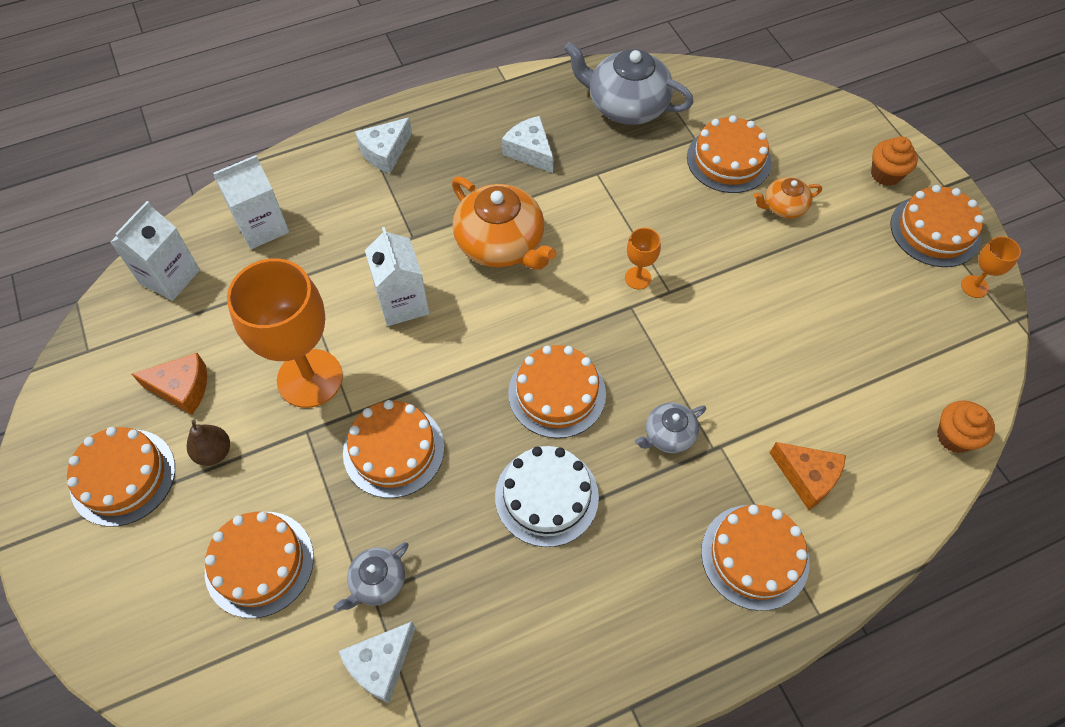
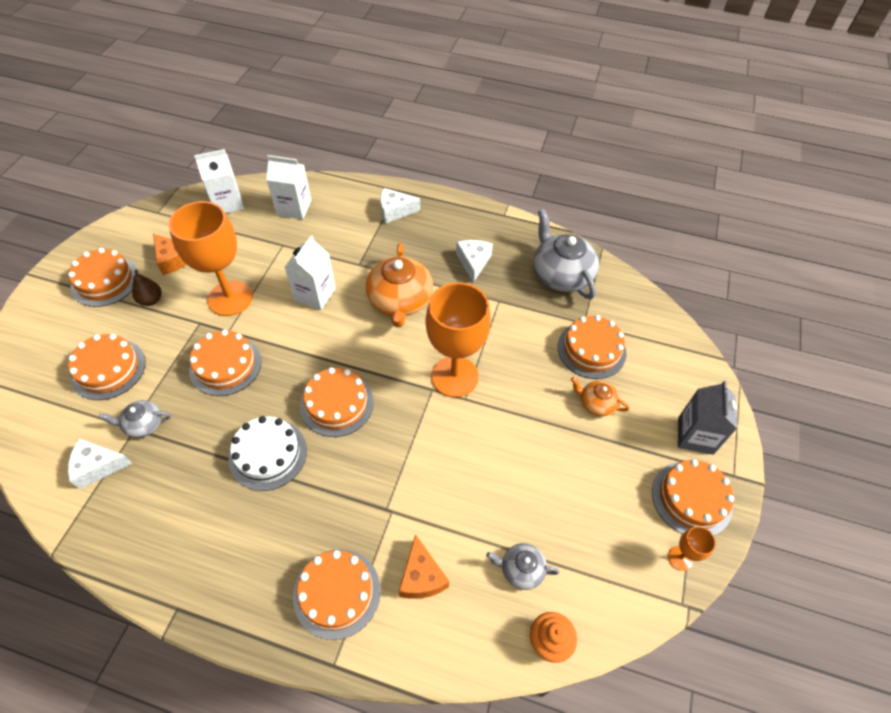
camera: 40 degrees right, 5 degrees down
orange goblet [625,228,661,290] -> orange goblet [426,282,491,397], size x2.30
grey teapot [635,403,706,453] -> grey teapot moved to [486,543,559,590]
orange cupcake [871,136,918,186] -> grey carton [678,380,737,455]

